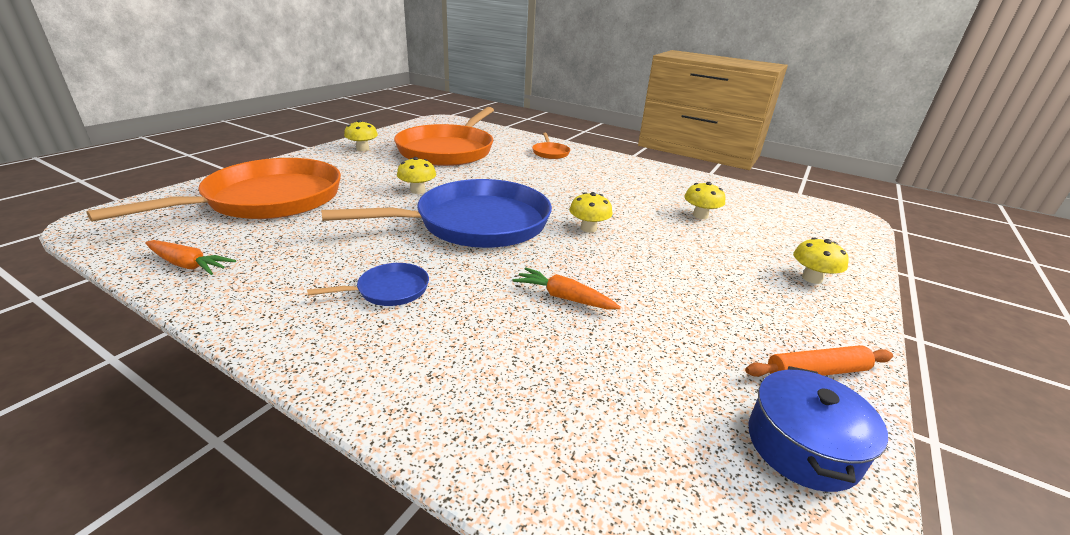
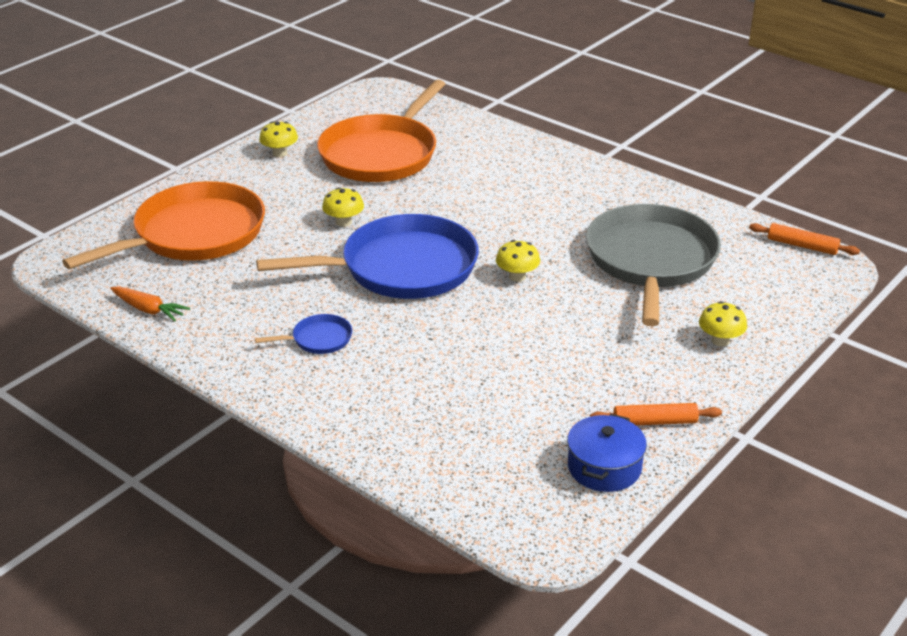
camera: 10 degrees right, 5 degrees up
orange carrot [513,267,621,310] -> none
orange pan [532,133,570,159] -> none
yellow mushroom [684,182,725,219] -> grey pan [586,204,721,326]
none -> orange rolling pin [749,223,860,255]

